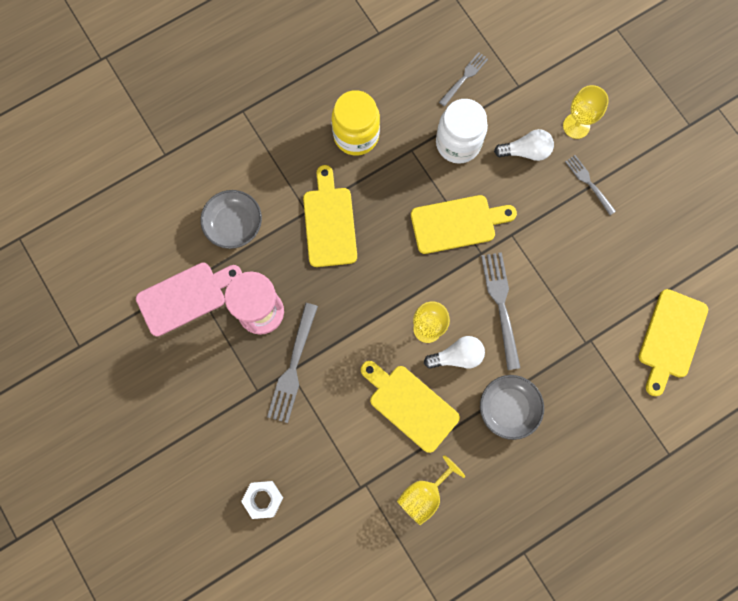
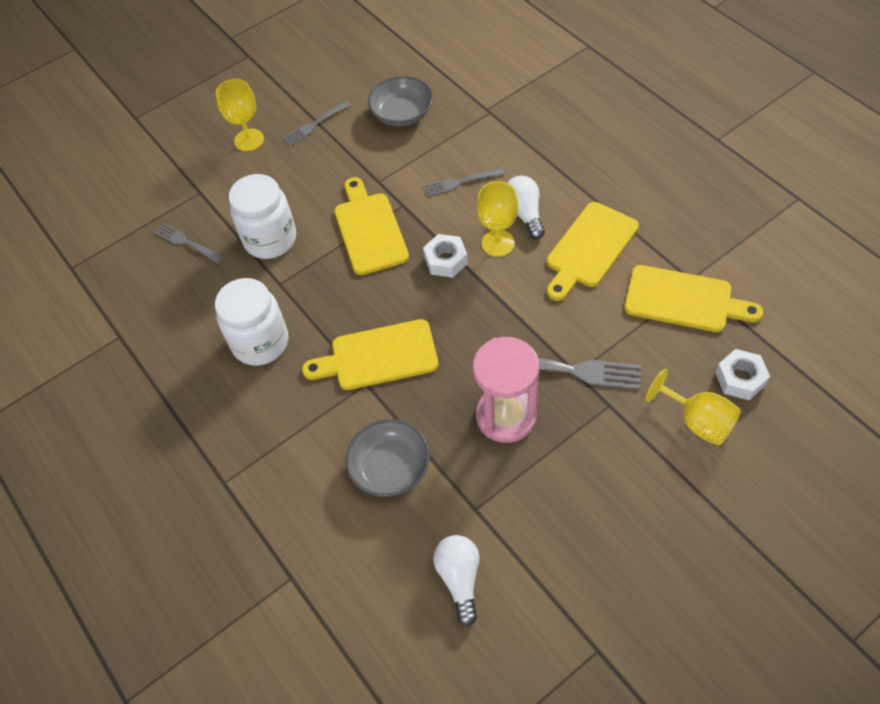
camera: 90 degrees left, 20 degrees down
pink cutting board [136,262,242,336] -> none
yellow jar [332,90,380,156] -> white jar [215,278,288,366]
yellow goblet [397,455,465,525] -> yellow goblet moved to [646,369,741,446]
grey bowl [480,375,544,440] -> grey bowl moved to [368,76,433,126]
grey fork [481,252,520,370] -> grey fork [424,168,504,196], size x0.61
white light bulb [494,129,554,161] -> white light bulb moved to [433,535,480,626]
yellow cutting board [639,289,708,396] -> yellow cutting board moved to [624,265,763,332]
none -> white nut [423,234,468,278]

